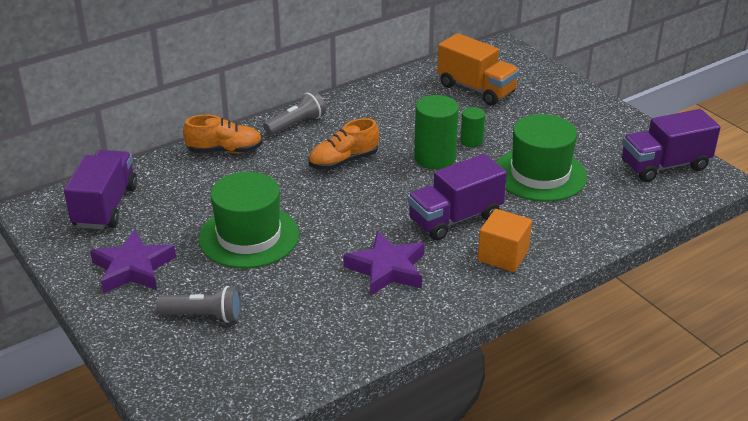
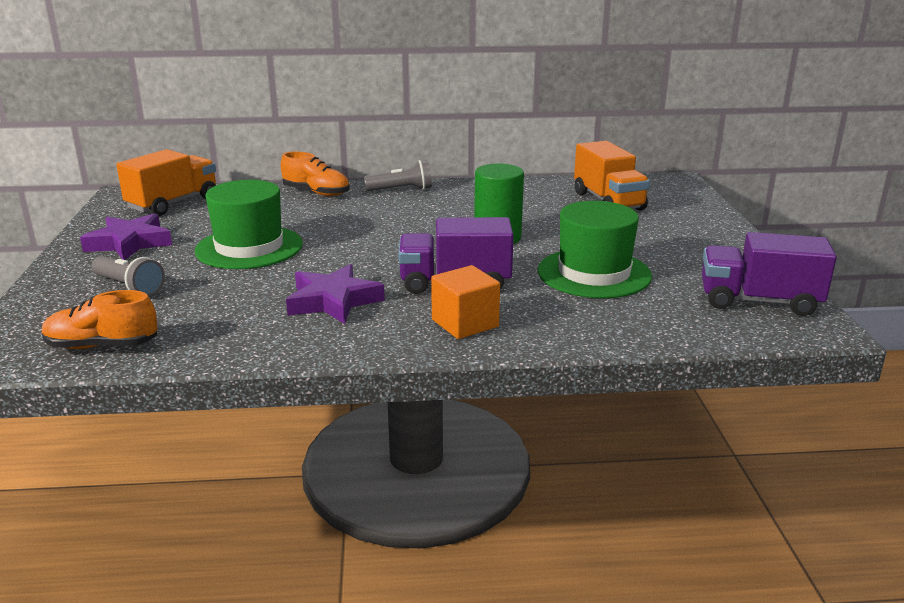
camera: 30 degrees right, 10 degrees down
purple truck [64,150,137,229] -> orange truck [116,149,216,216]
orange shoe [308,118,379,170] -> orange shoe moved to [42,290,158,349]
green cylinder [460,107,485,147] -> none

